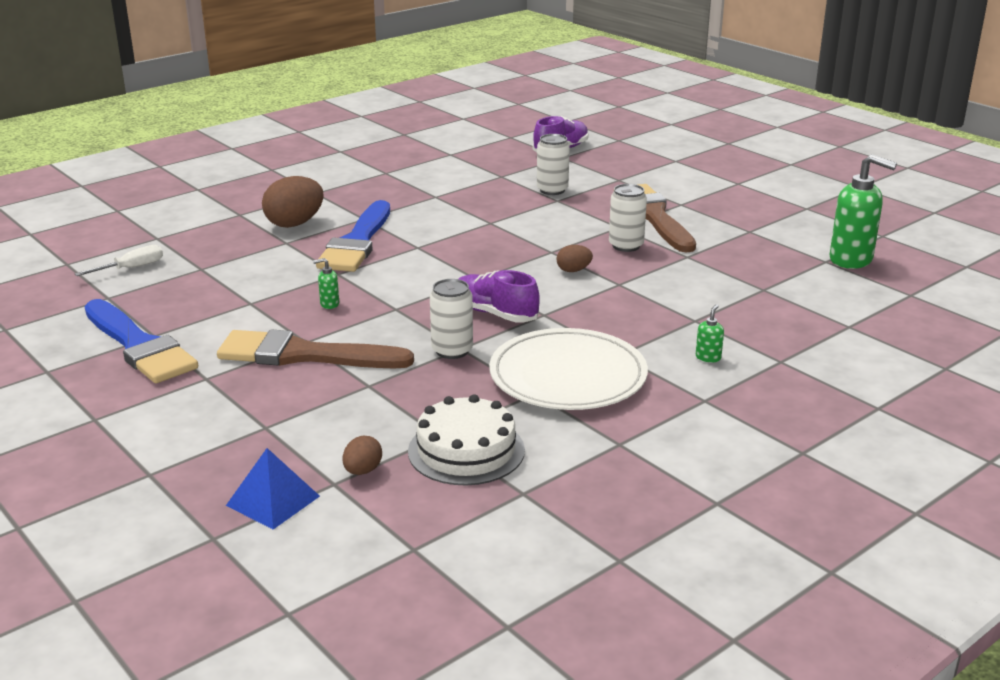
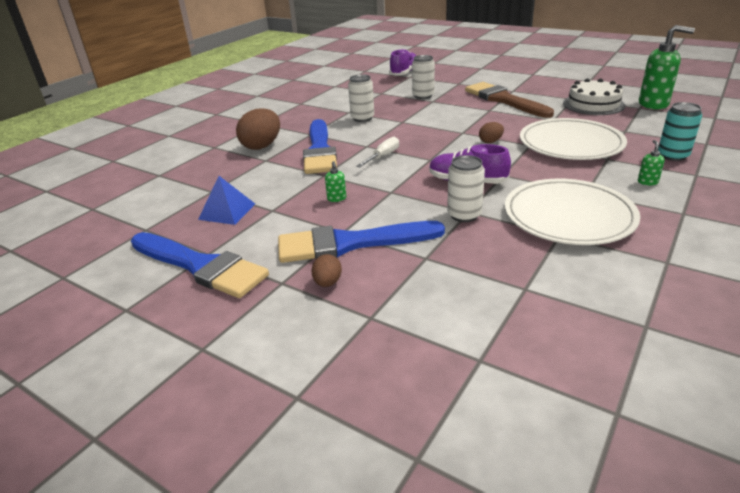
camera: 15 degrees left, 5 degrees up
white screwdriver [75,245,163,276] -> white screwdriver moved to [356,137,399,167]
brown brush [217,329,414,368] -> blue brush [278,221,445,263]
blue pyramid [226,448,320,529] -> blue pyramid moved to [198,176,255,225]
green soap dispenser [313,258,339,309] -> green soap dispenser turned 75 degrees counterclockwise [325,161,346,202]
brown egg [343,436,382,475] -> brown egg moved to [312,254,342,287]
white cake [408,394,525,485] -> white cake moved to [563,78,625,115]
white can [609,184,647,252] -> white can moved to [348,74,374,122]
none -> white plate [520,118,627,160]
none -> turquoise can [658,102,702,161]

